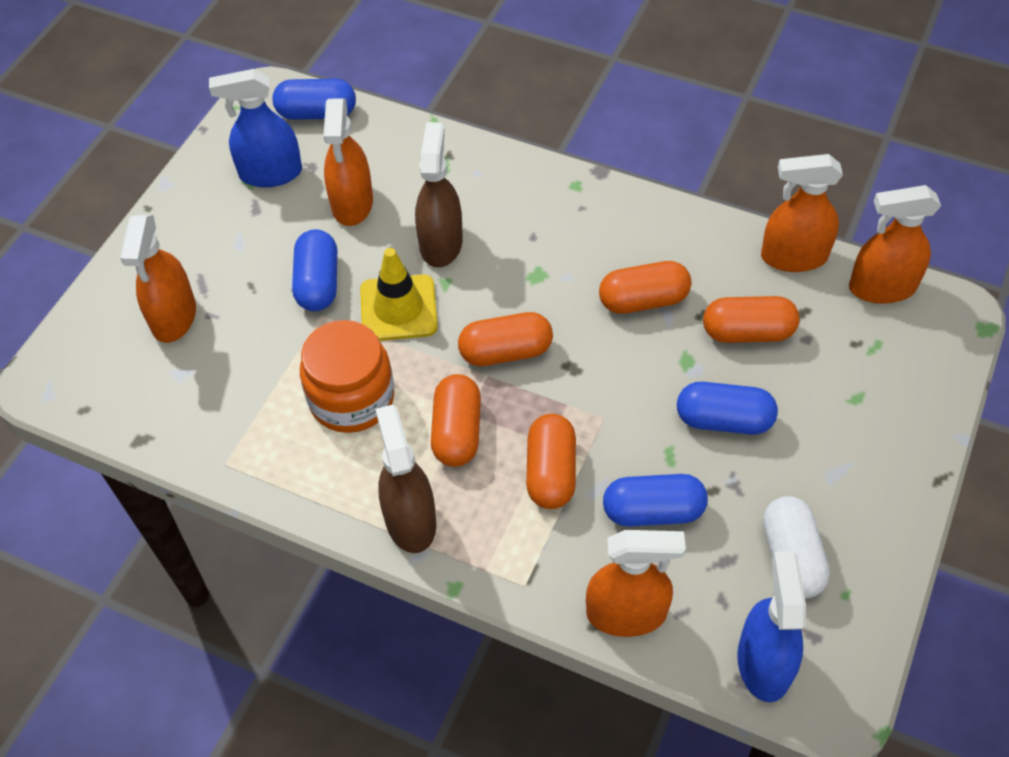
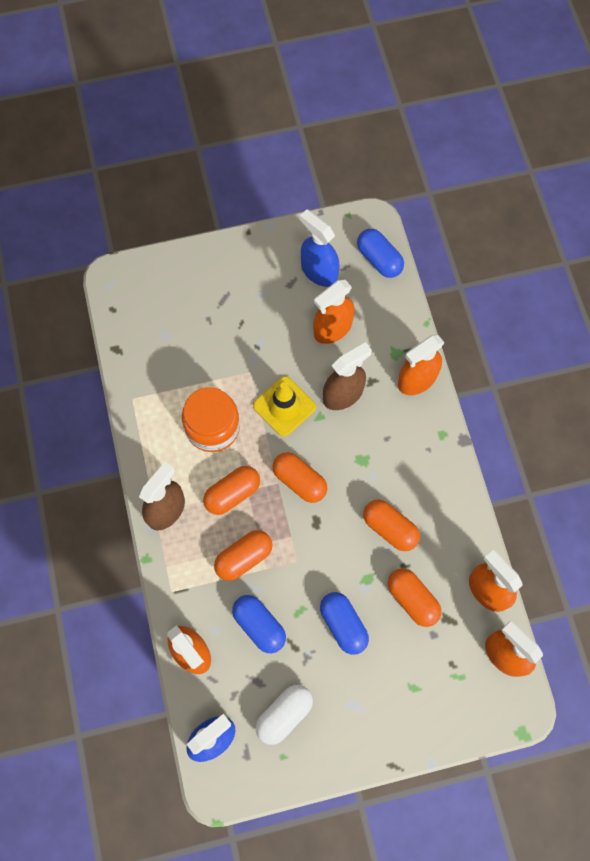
camera: 50 degrees right, 15 degrees up
orange spray bottle [120,215,196,343] -> orange spray bottle moved to [398,335,445,395]
blue capsule [292,229,337,311] -> none

